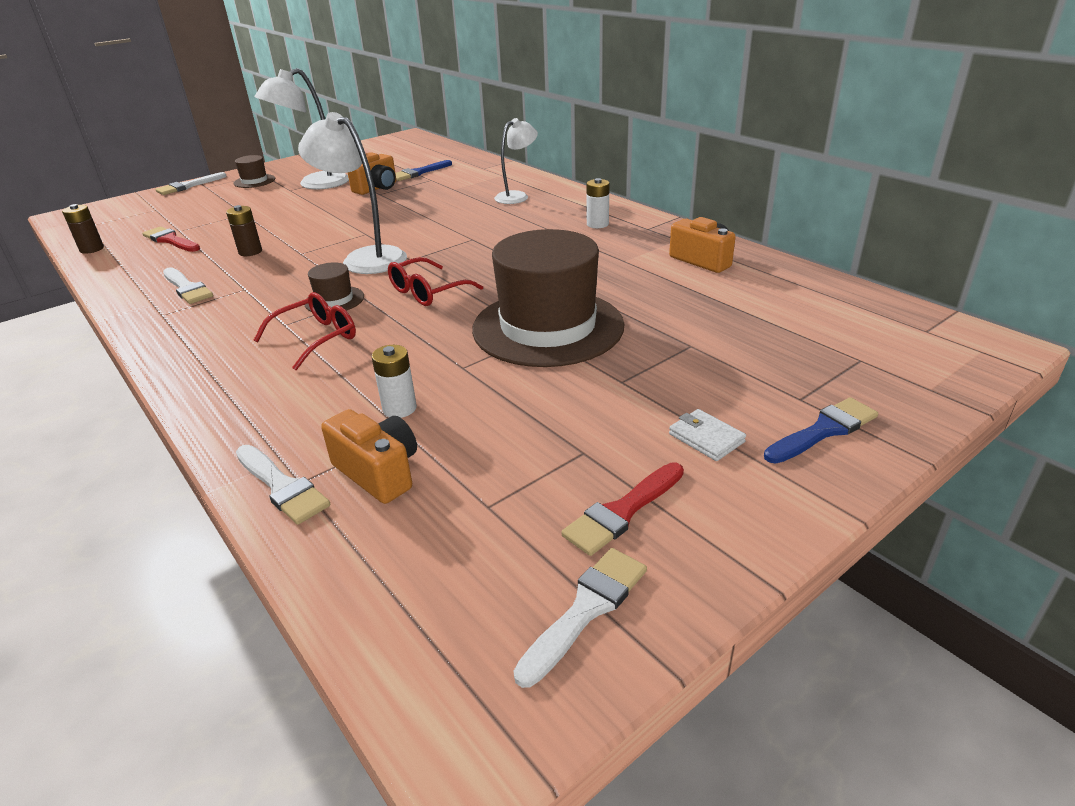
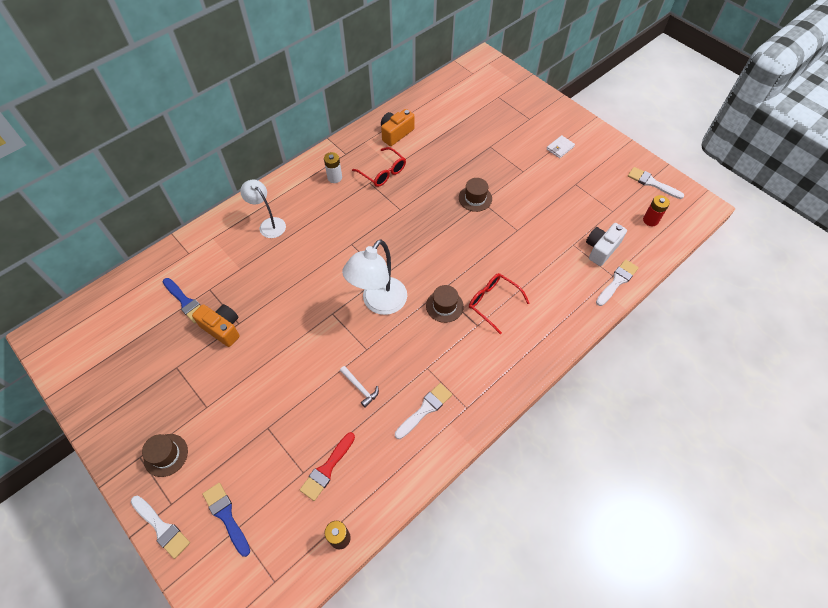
camera: 95 degrees left, 25 degrees up
brown battery [226,205,262,256] -> white hammer [340,366,379,408]
white lamp [255,68,349,189] -> none
orange camera [321,409,417,504] -> white camera [586,223,627,266]
white battery [371,345,417,418] -> none
red glasses [388,257,483,306] -> red glasses moved to [352,147,406,187]
brown hat [472,229,624,367] -> brown hat [459,178,492,212], size x0.43
red brush [561,462,684,556] -> none
blue brush [764,397,878,464] -> blue brush moved to [203,483,250,557]
none -> red battery [643,195,670,226]

